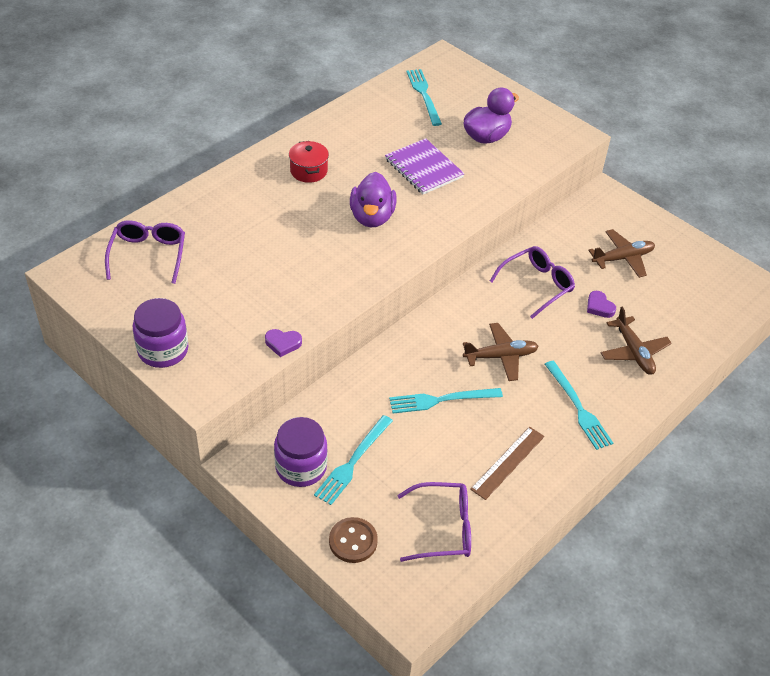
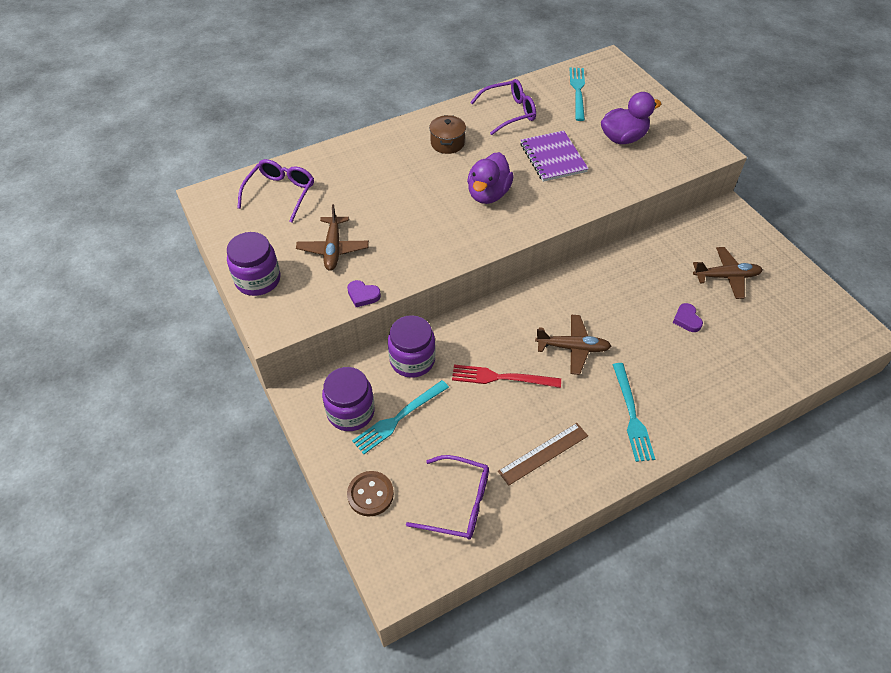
camera: 20 degrees right, 5 degrees up
red pot [289,141,329,183] -> brown pot [429,115,466,154]
turquoise fork [389,388,503,413] -> red fork [452,365,561,388]
purple glasses [490,246,575,319] -> purple glasses moved to [470,79,536,135]
brown plane [601,307,672,375] -> brown plane moved to [296,204,369,271]
none -> purple jar [388,315,436,378]

